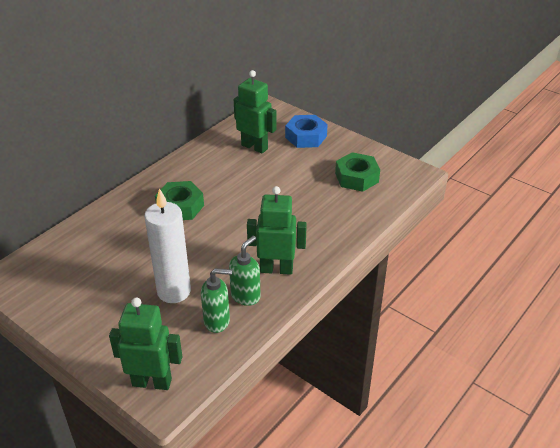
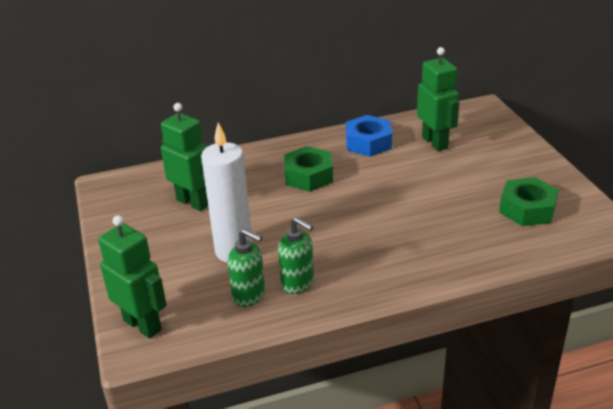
camera: 35 degrees right, 5 degrees down
green soap dispenser [229,236,261,306] -> green soap dispenser turned 60 degrees clockwise [278,217,314,294]
green robot [247,186,307,275] -> green robot moved to [161,103,208,211]
blue nut [285,115,328,148] -> blue nut moved to [346,115,392,157]

